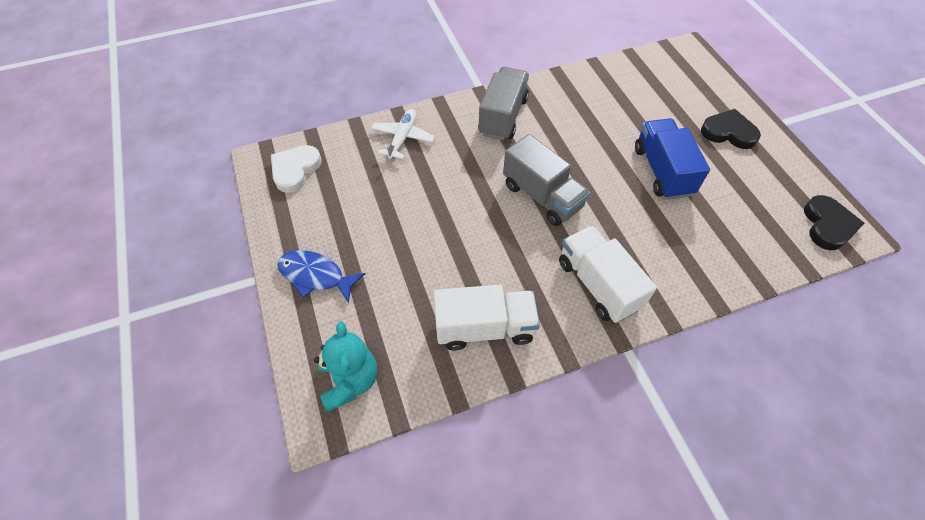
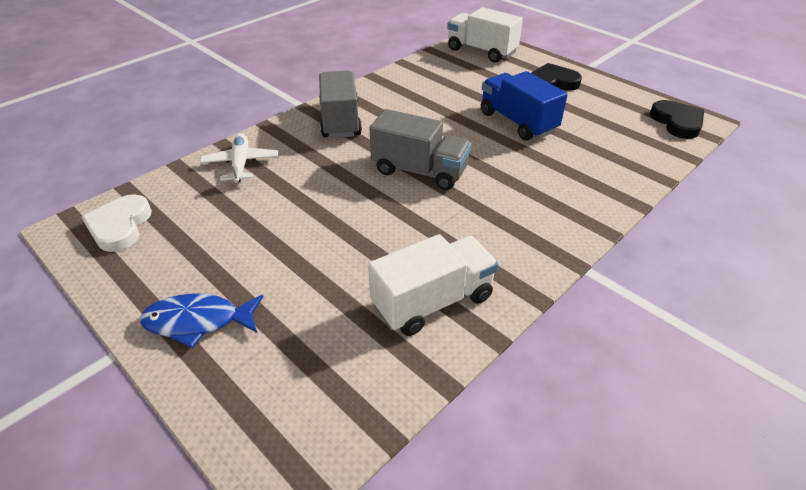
camera: 25 degrees left, 15 degrees down
turquoise teddy bear [314,321,377,412] -> none
white truck [559,225,657,323] -> white truck moved to [447,7,523,63]

